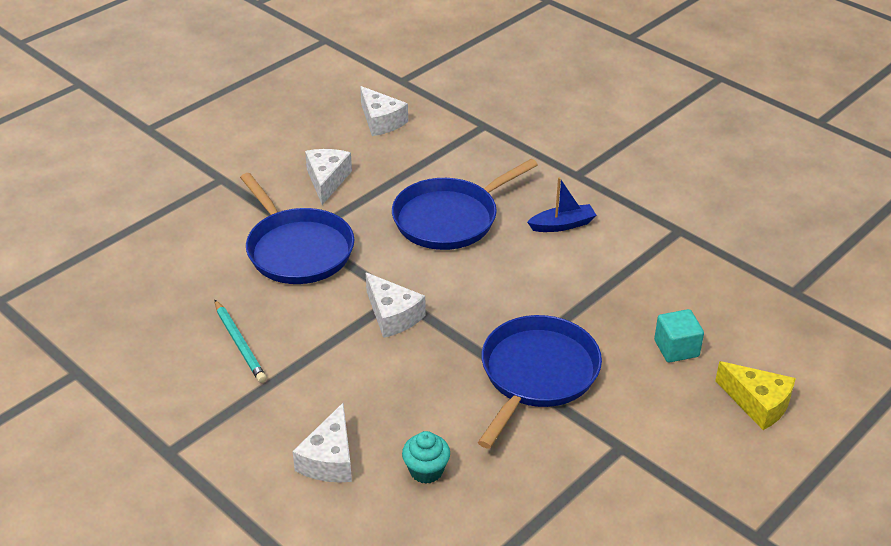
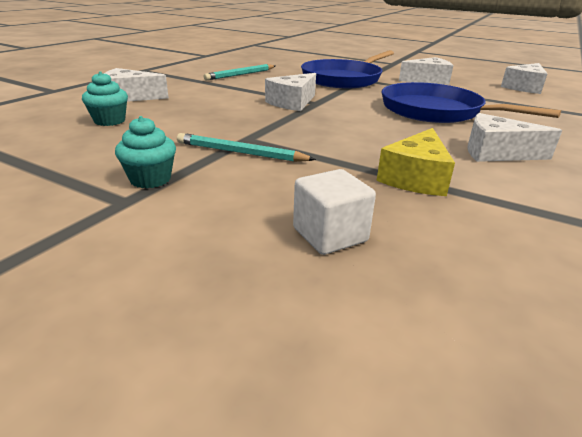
camera: 75 degrees right, 10 degrees down
blue pan [478,315,602,449] -> turquoise pencil [177,133,316,162]
blue boat [527,177,597,232] -> white cheese [467,113,562,162]
turquoise cube [654,309,704,363] -> white cube [293,169,376,255]
yellow cheese [715,361,796,430] -> yellow cheese moved to [377,128,455,196]
none -> turquoise cupcake [115,116,176,188]

